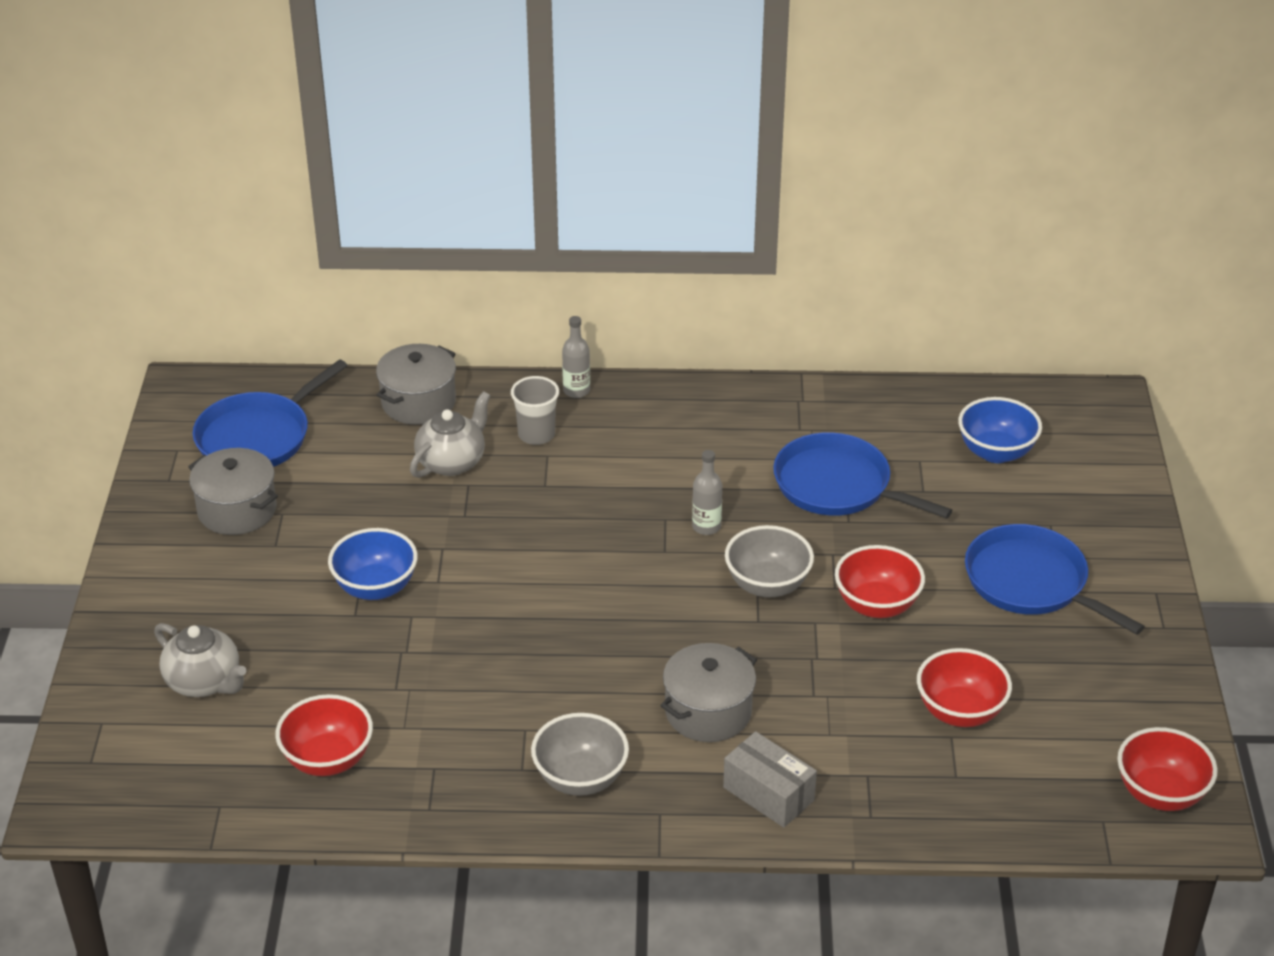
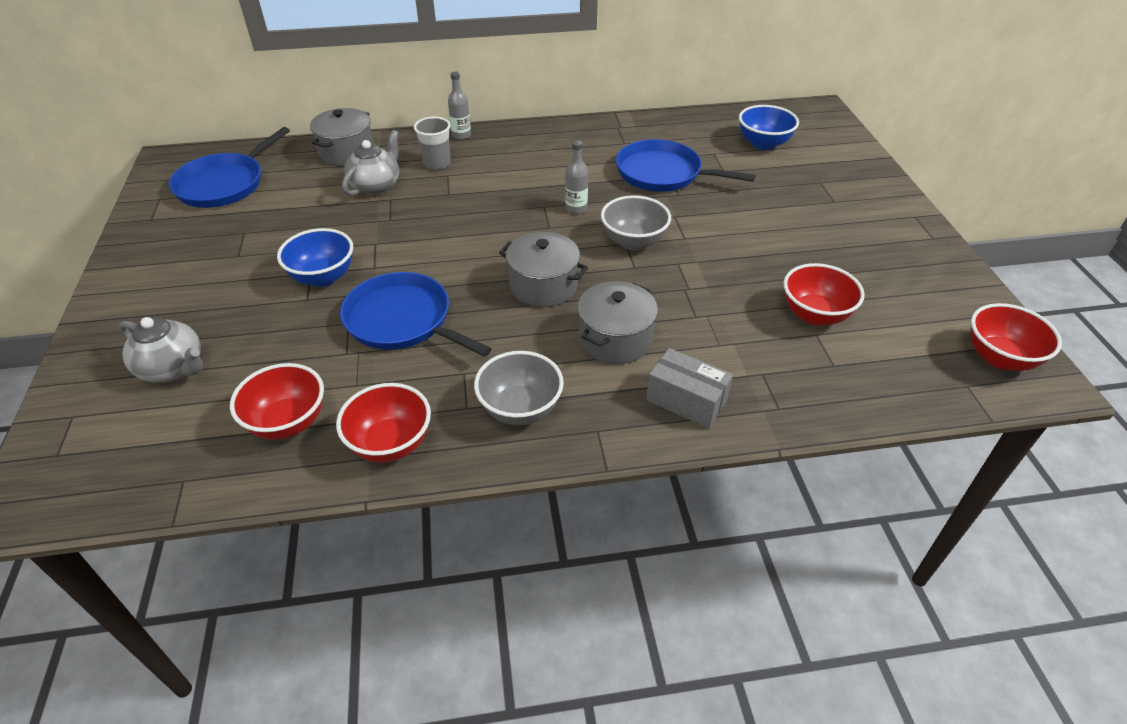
camera: 10 degrees left, 5 degrees up
grey pot [188,448,278,535] -> grey pot moved to [499,232,588,307]
red bowl [835,545,925,618] -> red bowl moved to [336,383,431,462]
blue pan [965,524,1145,635] -> blue pan moved to [340,272,492,357]

